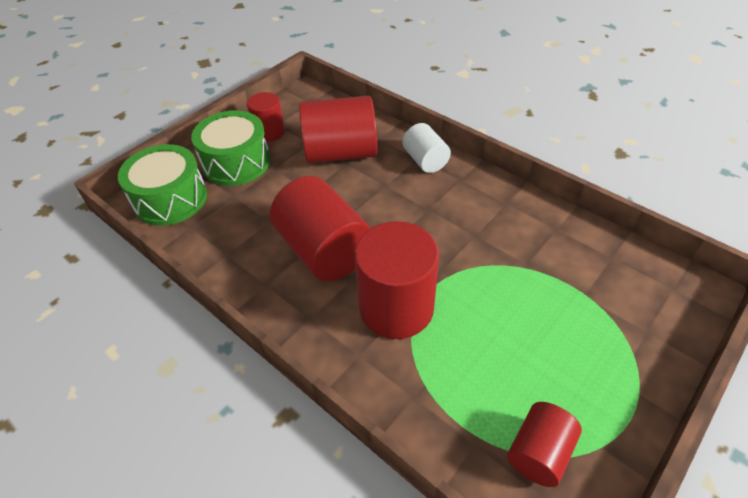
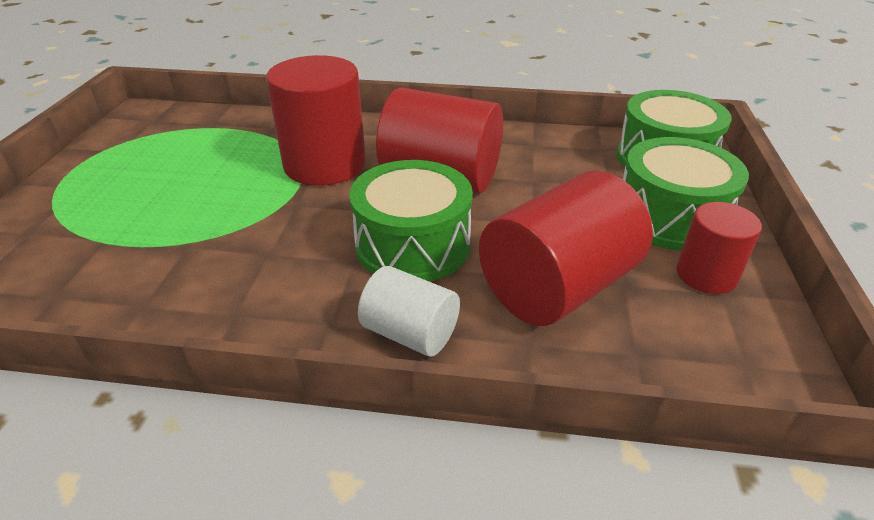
camera: 145 degrees right, 10 degrees down
red cylinder [507,402,582,487] -> none
none -> green drum [349,160,473,282]

